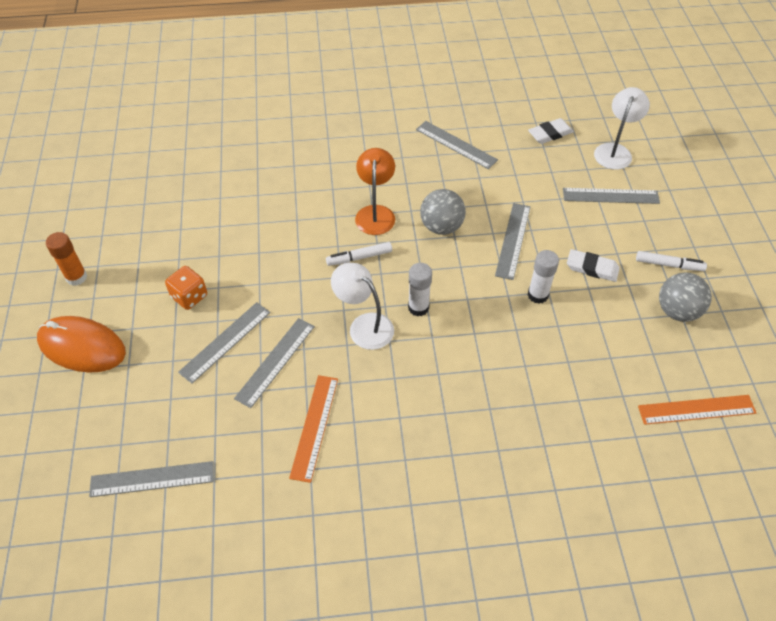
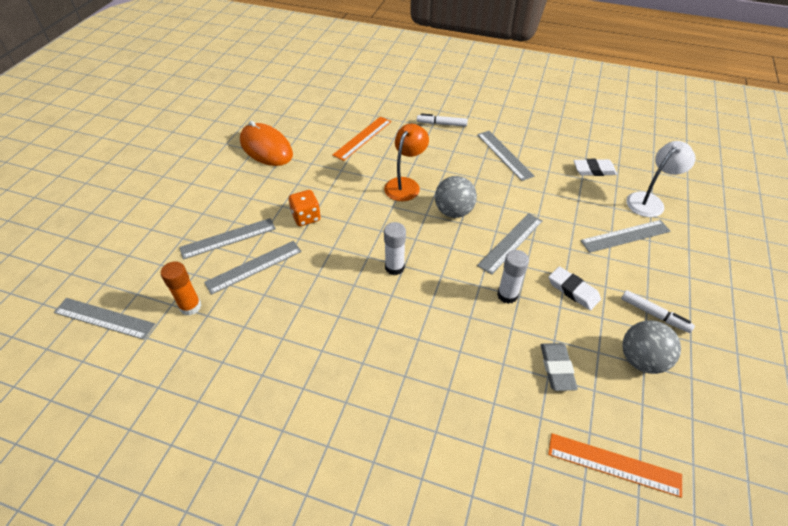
camera: 25 degrees right, 5 degrees down
orange mouse [37,316,126,373] -> orange mouse moved to [240,121,293,166]
orange glue stick [46,232,87,286] -> orange glue stick moved to [161,261,202,315]
orange dice [165,266,207,310] -> orange dice moved to [289,190,321,226]
orange ruler [289,375,338,483] -> orange ruler moved to [332,116,391,161]
white marker [326,242,392,266] -> white marker moved to [417,113,468,127]
white lamp [331,263,394,350] -> none
grey ruler [563,188,660,204] -> grey ruler turned 45 degrees counterclockwise [580,220,671,253]
none -> grey eraser [541,343,578,391]

